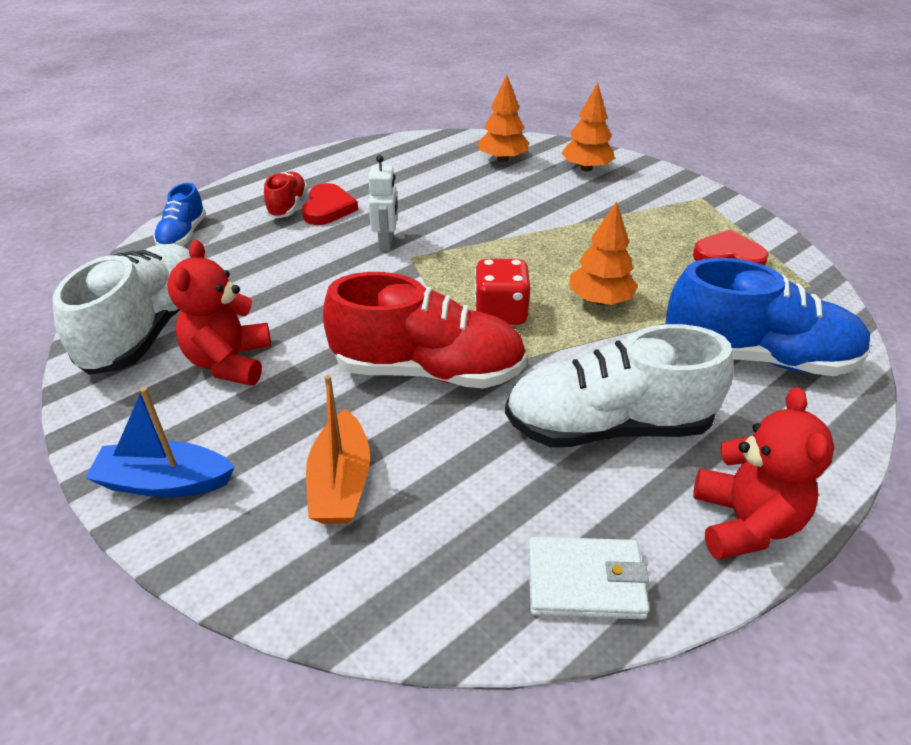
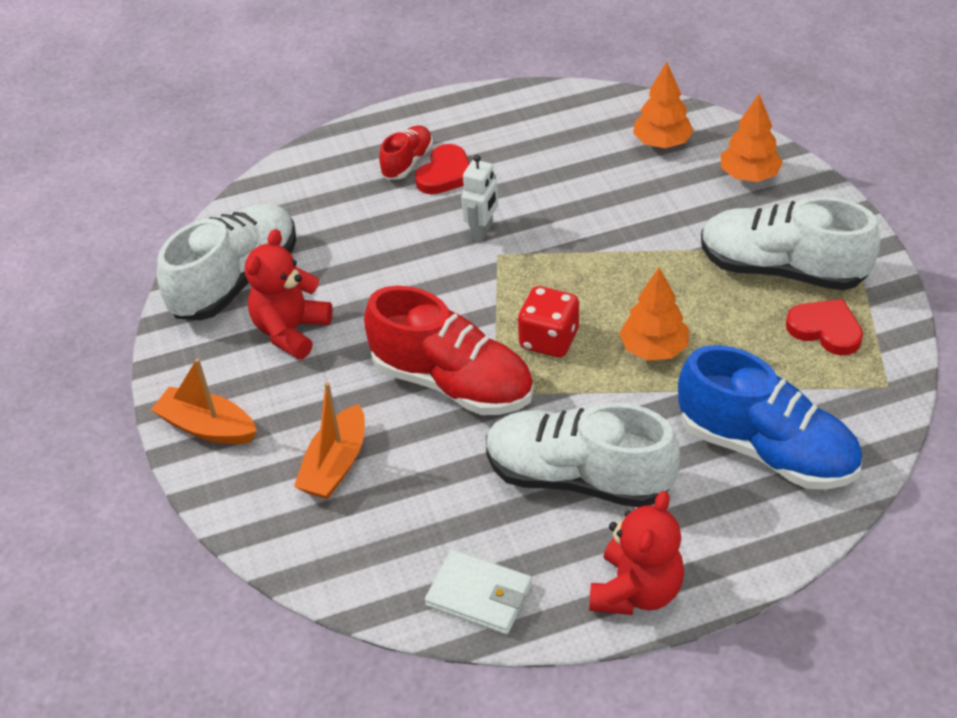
camera: 25 degrees right, 5 degrees up
blue boat [85,387,235,498] -> orange boat [151,358,257,444]
blue shoe [154,183,206,246] -> none
none -> white shoe [701,197,881,290]

